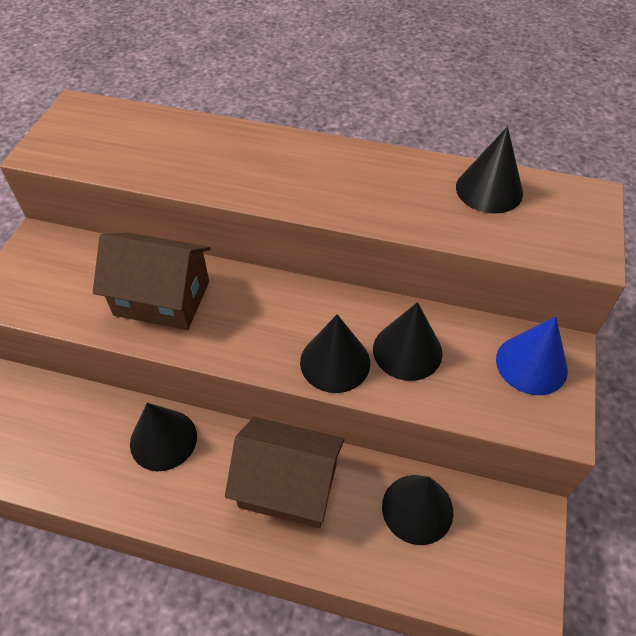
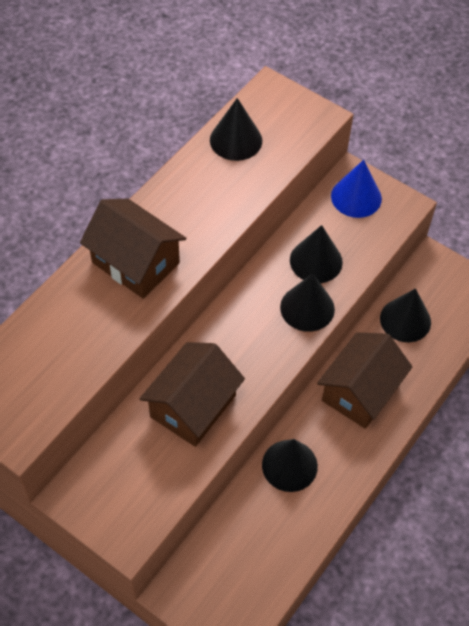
camera: 70 degrees left, 5 degrees up
none -> brown house [80,199,186,299]

